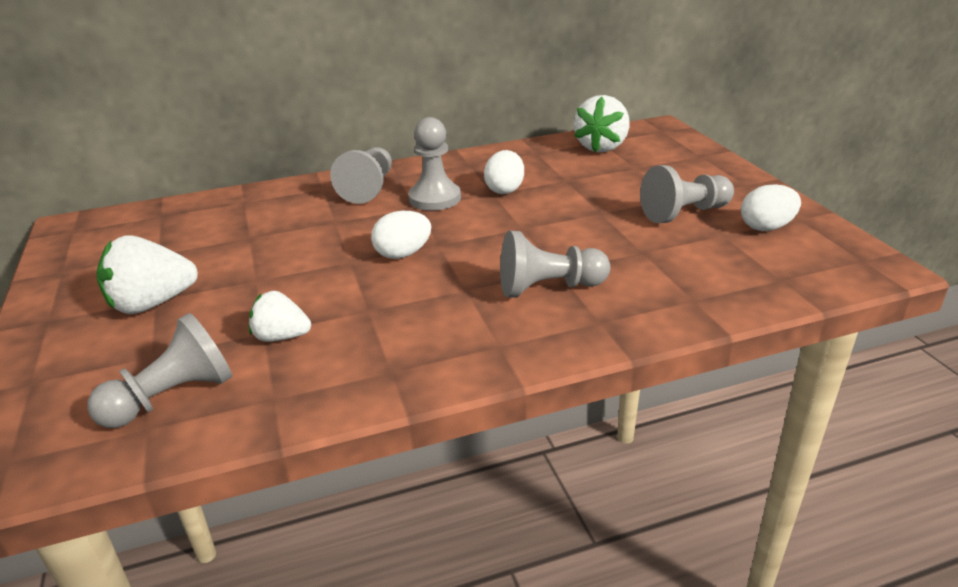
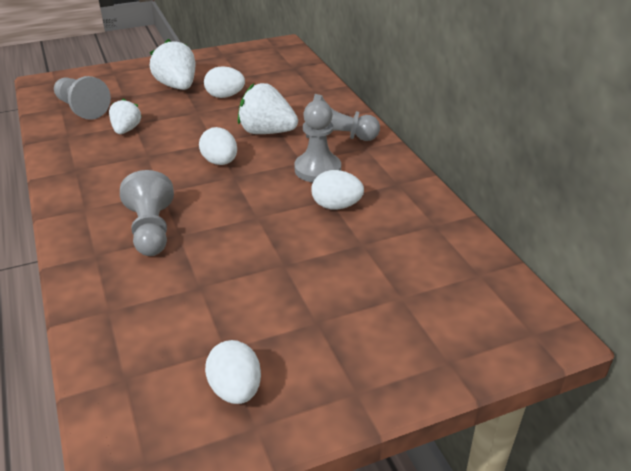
camera: 85 degrees right, 5 degrees up
white strawberry [574,95,630,153] -> white strawberry moved to [238,83,298,134]
grey pawn [640,165,734,223] -> none
none -> white egg [204,66,245,98]

